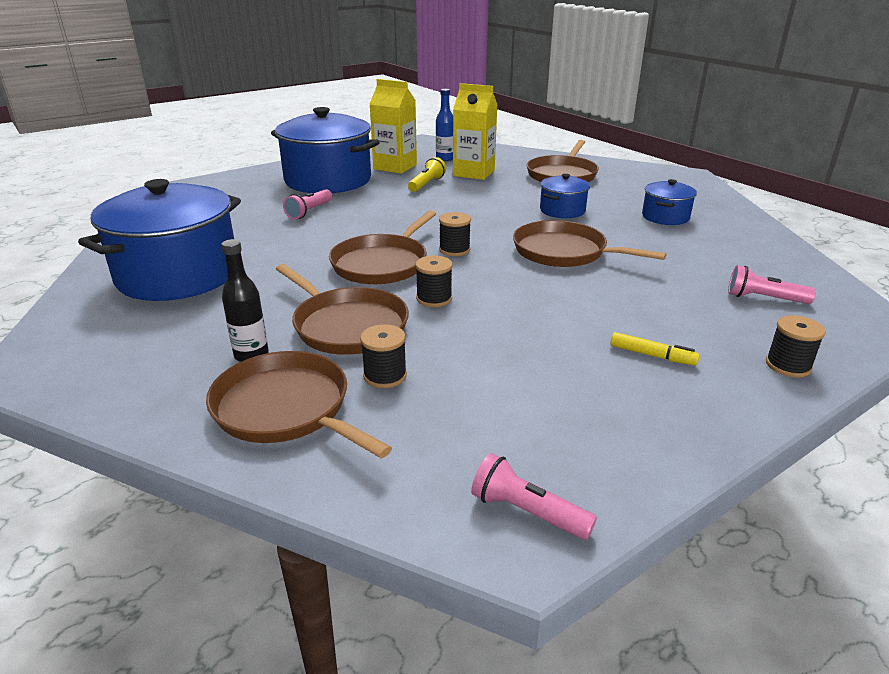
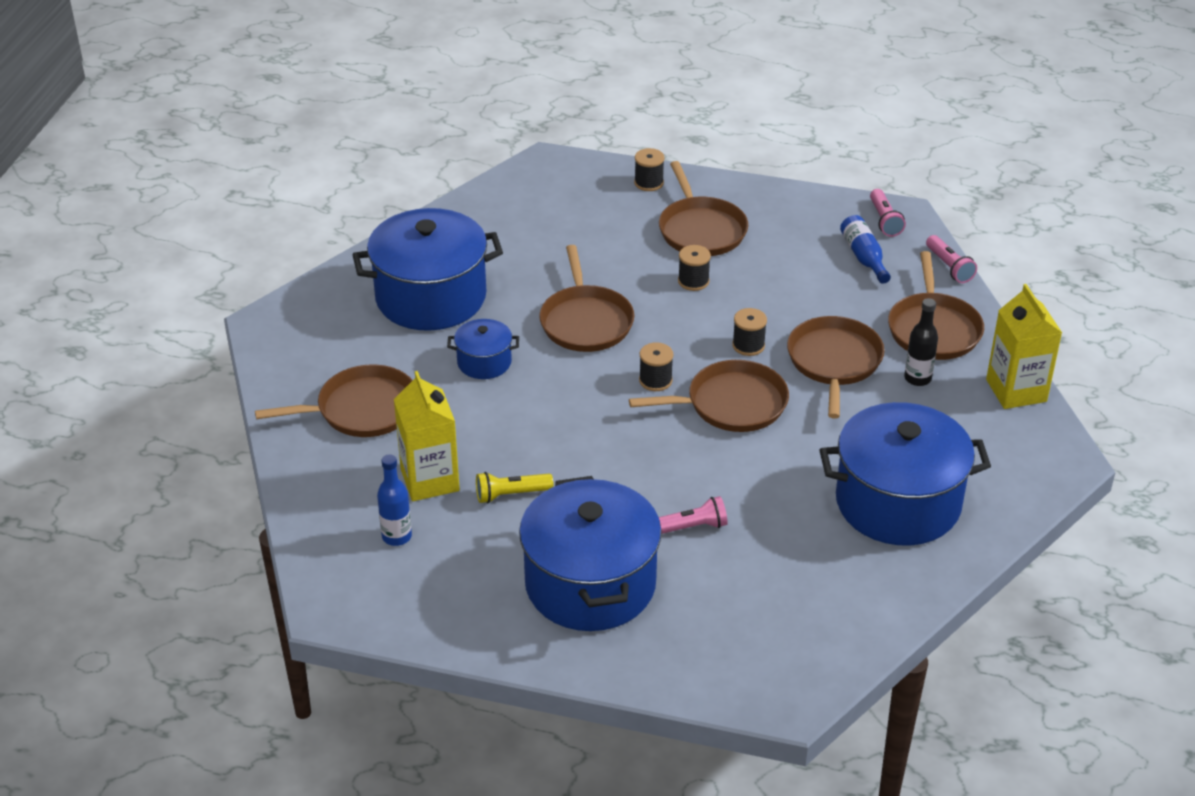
camera: 130 degrees left, 10 degrees up
black spool [360,324,407,388] -> black spool moved to [678,245,711,291]
yellow carton [370,79,417,174] -> yellow carton moved to [986,284,1062,409]
yellow marker [611,332,700,366] -> brown pan [659,161,748,256]
blue pot [642,179,697,225] -> blue pot [352,208,503,331], size x2.12
pink flashlight [728,265,816,304] -> pink flashlight moved to [926,235,977,283]
none -> blue bottle [840,215,891,284]

